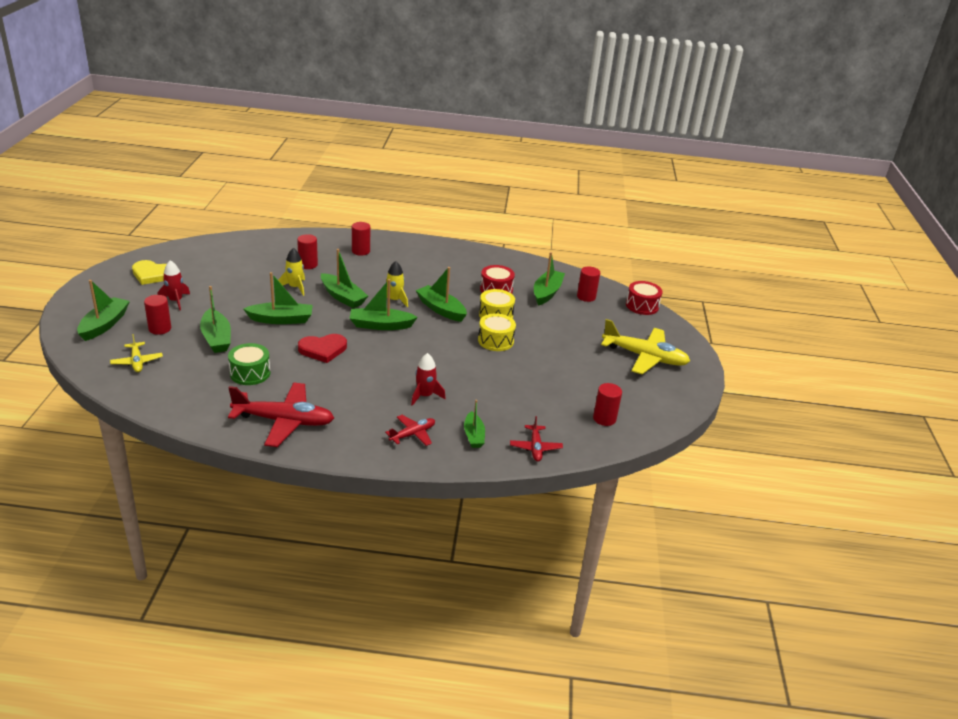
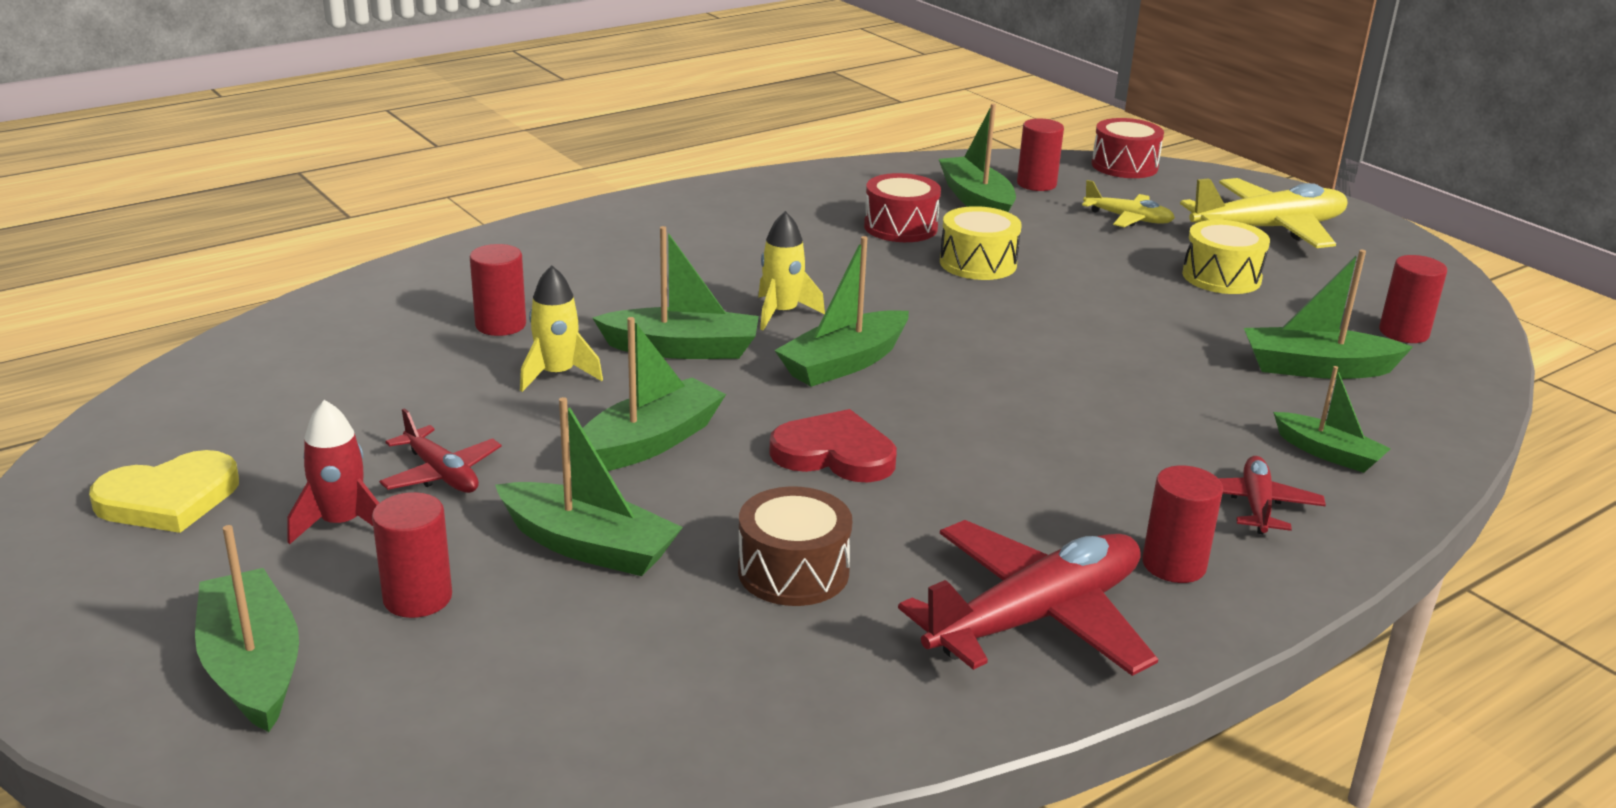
camera: 40 degrees left, 5 degrees down
yellow plane [110,334,163,372] -> yellow plane moved to [1082,180,1175,227]
green drum [228,343,271,385] -> brown drum [738,486,852,606]
red heart [298,334,347,363] -> red heart turned 105 degrees counterclockwise [769,409,897,482]
red cylinder [352,222,370,256] -> red cylinder moved to [1142,465,1223,583]
red rocket [411,353,446,406] -> none
green boat [416,267,467,322] -> green boat moved to [1244,249,1413,379]
yellow drum [478,313,516,351] -> yellow drum moved to [1182,220,1270,294]
red plane [510,416,563,462] -> red plane moved to [379,408,502,493]

